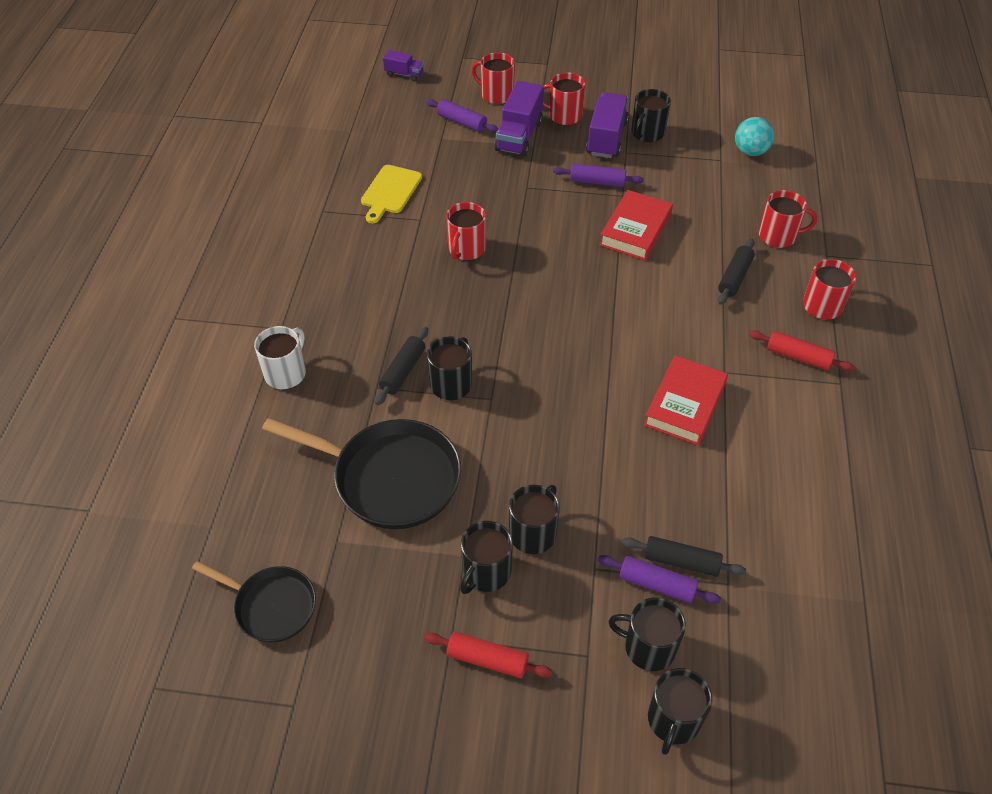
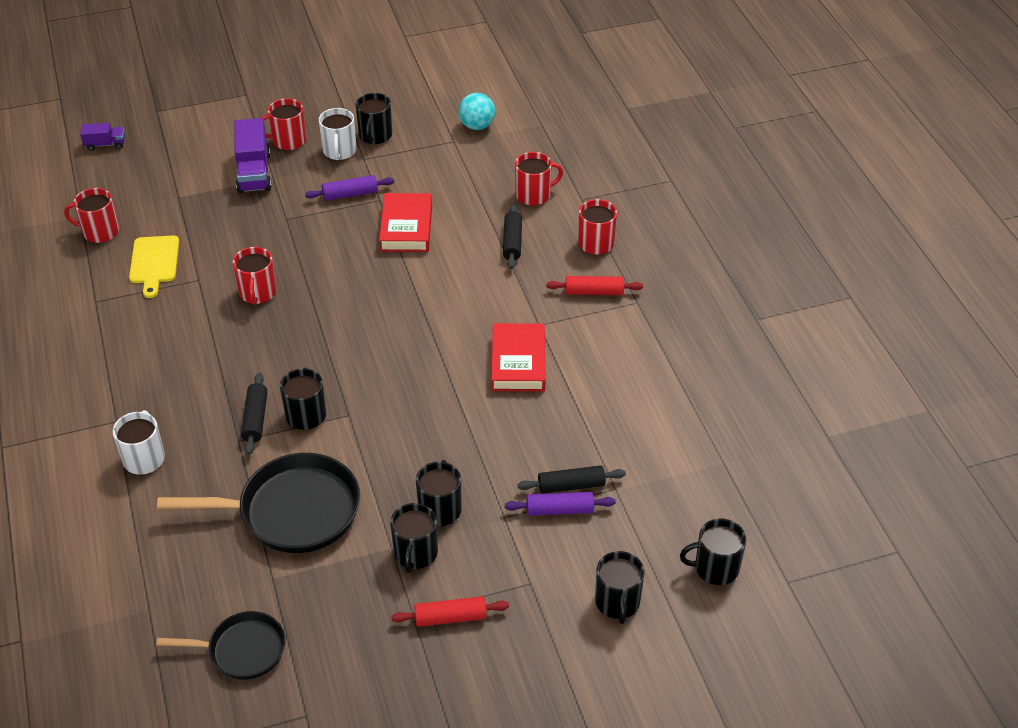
camera: 25 degrees left, 5 degrees down
purple rolling pin [426,99,498,133] -> none
red mug [472,52,515,104] -> red mug moved to [64,188,119,243]
purple truck [586,92,629,158] -> white mug [319,108,357,160]
black mug [608,597,686,671] -> black mug moved to [680,519,746,585]

